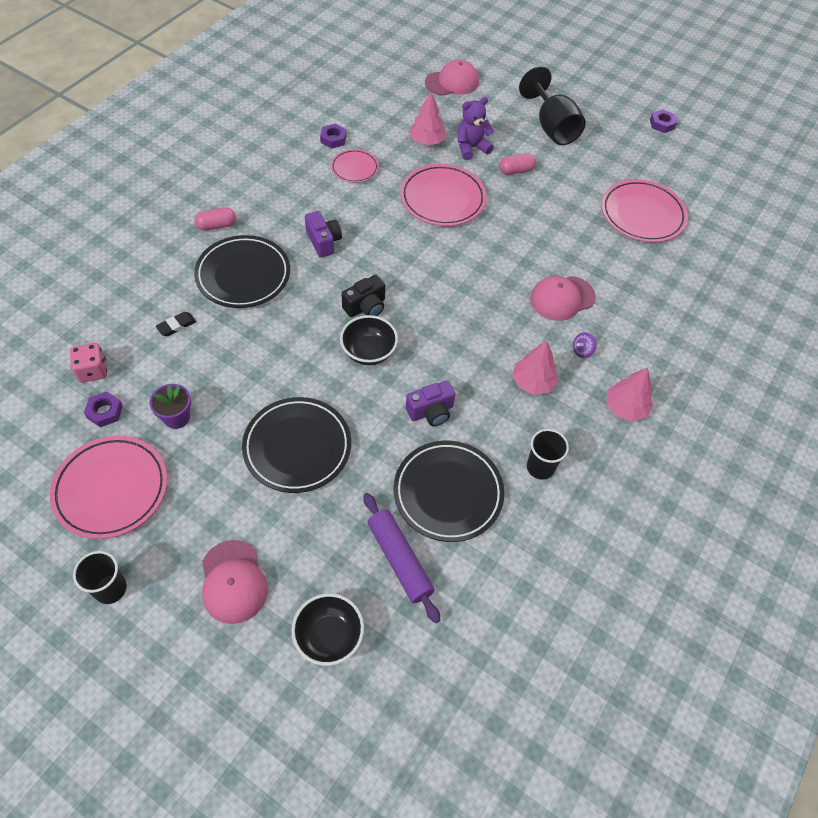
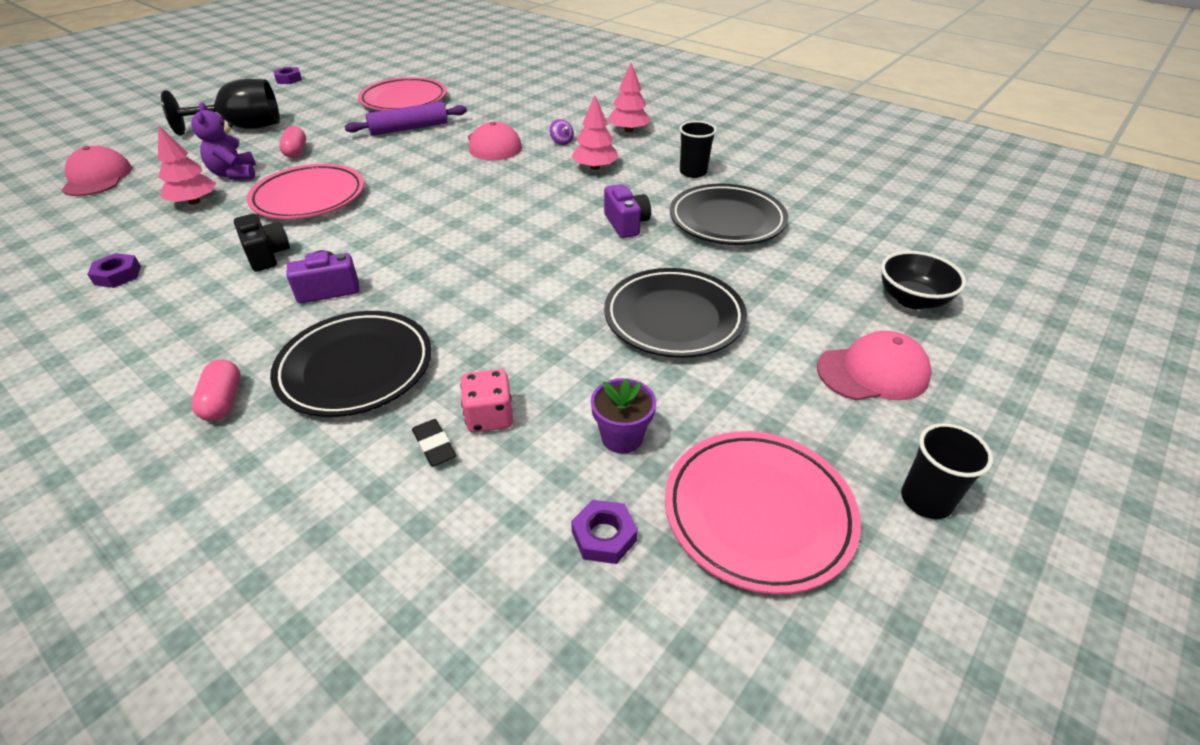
camera: 80 degrees left, 15 degrees down
pink dice [70,343,107,383] -> pink dice moved to [460,369,513,433]
pink plate [331,149,379,183] -> none
black bowl [340,315,398,365] -> none
black camera [342,275,385,317] -> black camera moved to [234,214,290,272]
purple rolling pin [363,493,440,623] -> purple rolling pin moved to [344,102,467,136]

